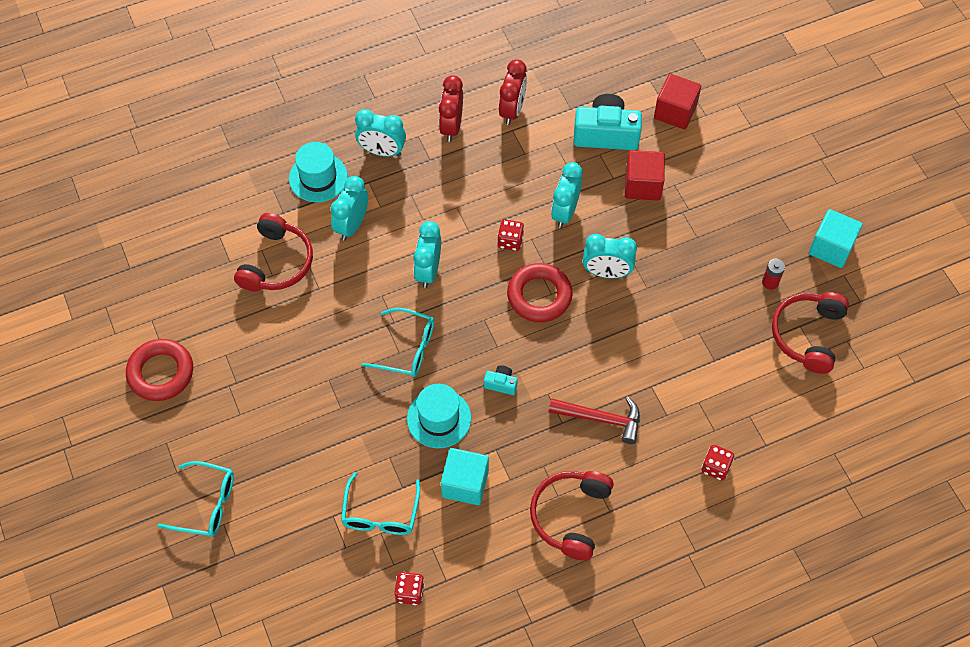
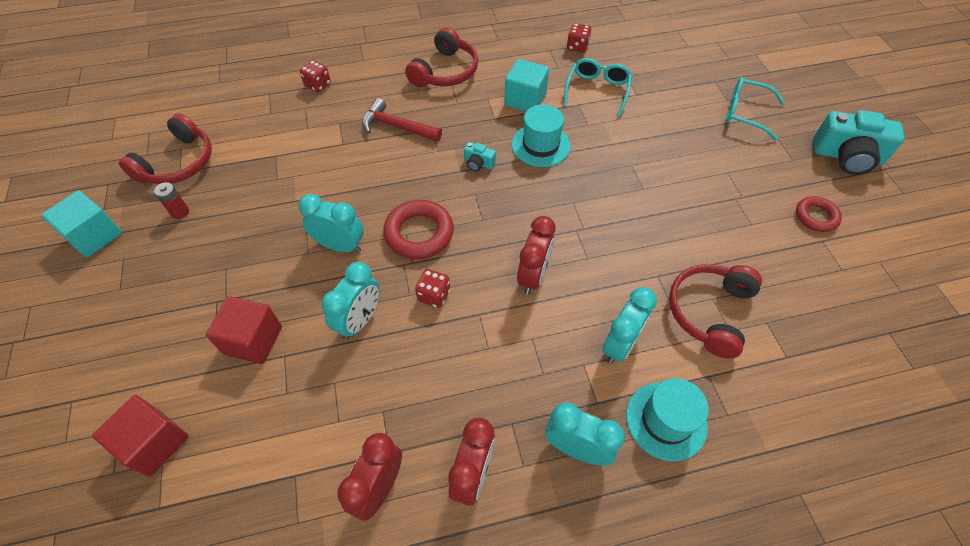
camera: 170 degrees left, 5 degrees down
red ring [126,339,193,401] -> red ring [796,196,842,232], size x0.62
turquoise glasses [361,308,434,377] -> none
turquoise clock [413,221,441,288] -> red clock [517,216,556,295]
turquoise camera [573,94,642,150] -> turquoise camera moved to [813,110,905,175]

